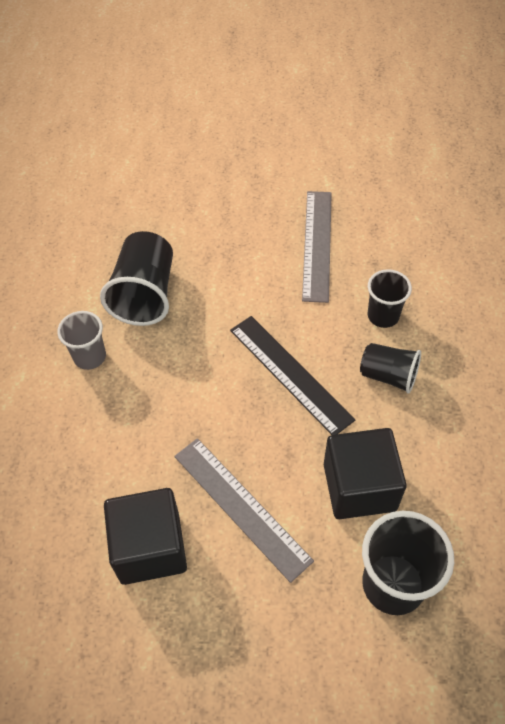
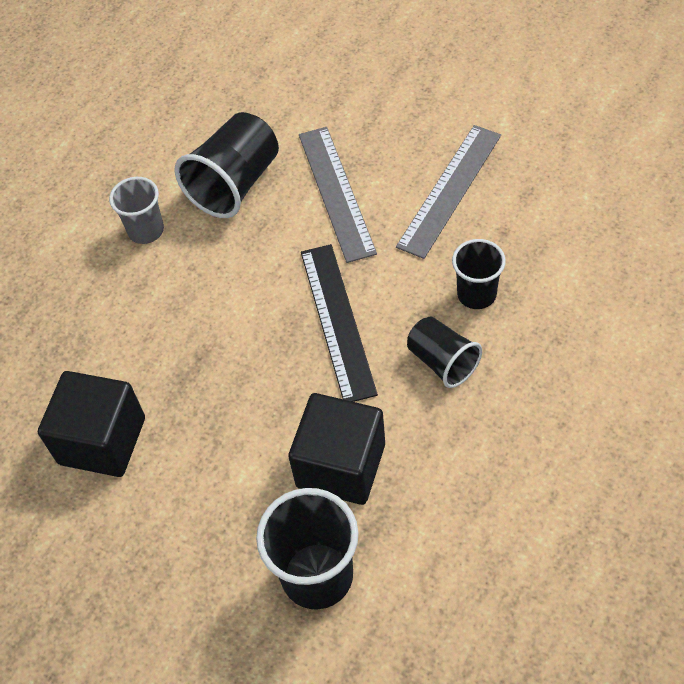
camera: 30 degrees right, 0 degrees up
grey ruler [174,438,314,583] -> grey ruler moved to [299,127,377,263]

